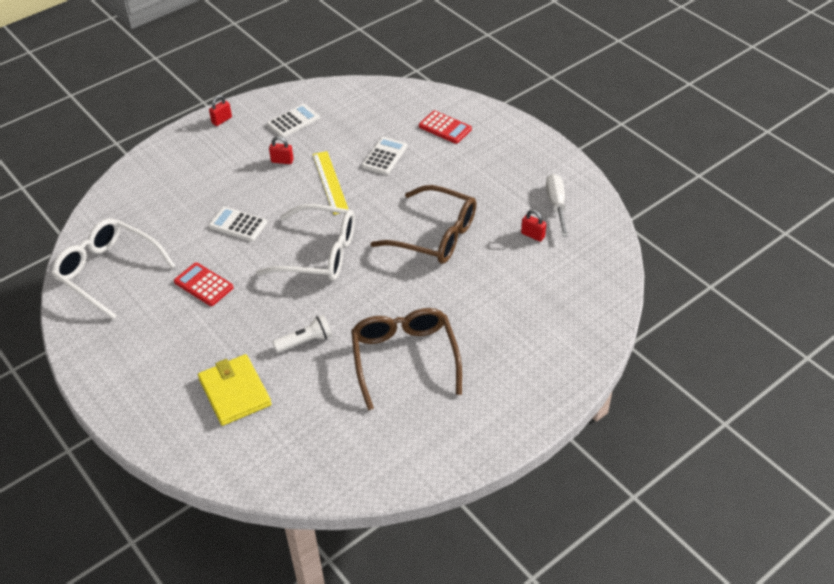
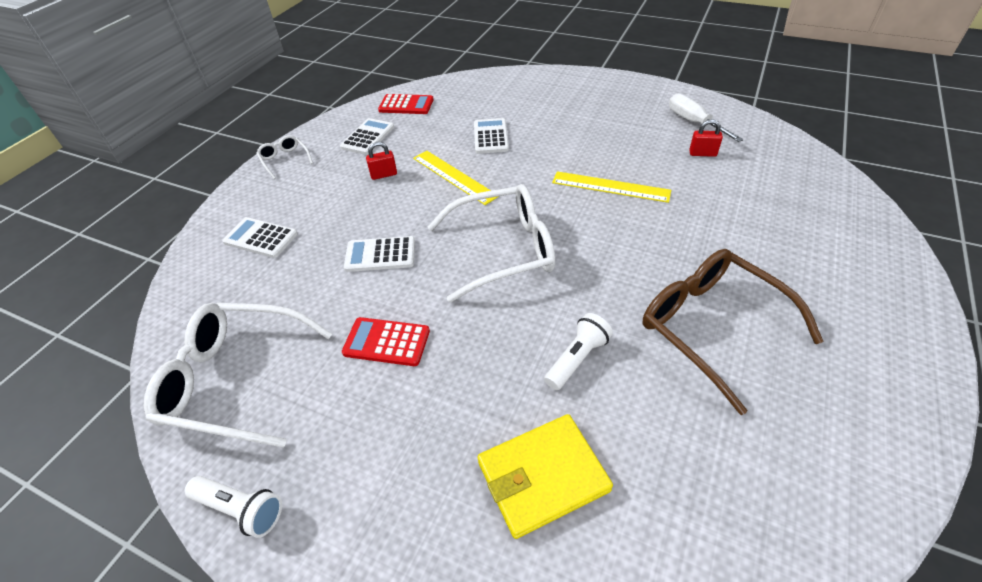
camera: 25 degrees left, 0 degrees up
yellow wallet [198,354,272,426] -> yellow wallet turned 60 degrees counterclockwise [478,414,613,539]
red padlock [209,95,232,126] -> white glasses [256,135,313,179]
brown glasses [370,185,476,264] -> yellow ruler [552,171,671,203]
red calculator [419,111,472,144] -> red calculator moved to [378,94,434,114]
none -> white flashlight [185,476,282,538]
none -> white calculator [222,217,298,258]

